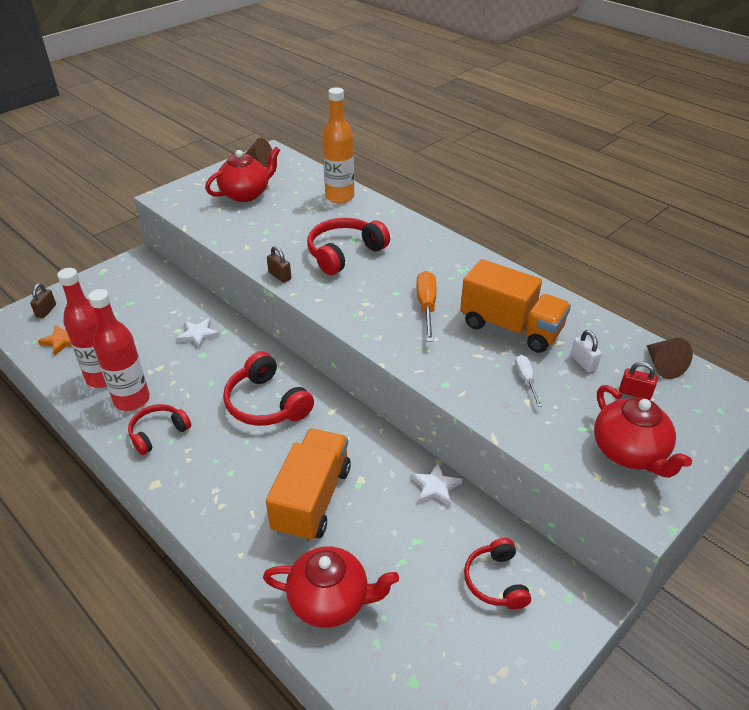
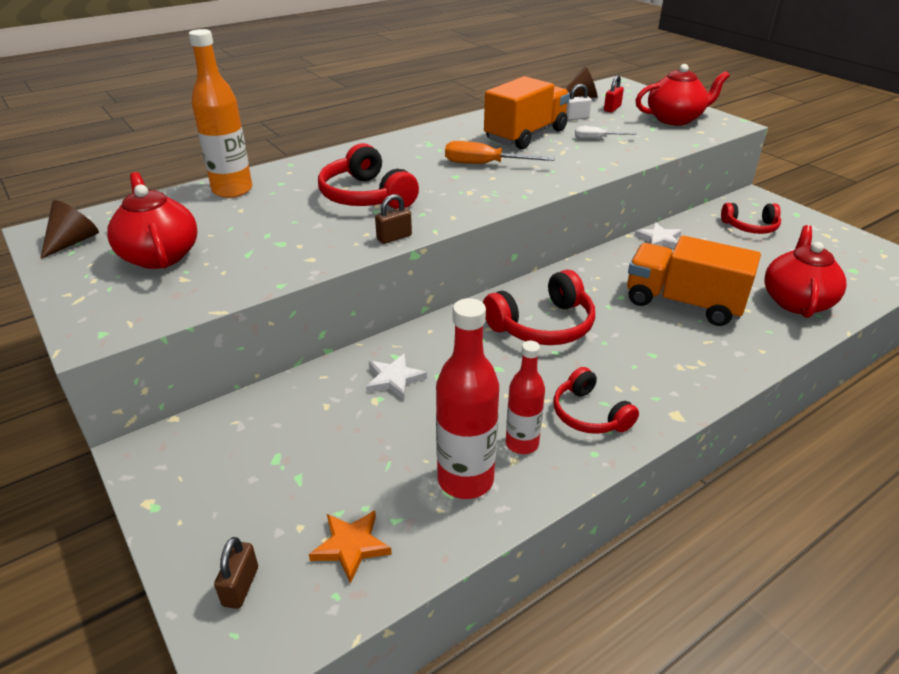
camera: 80 degrees left, 5 degrees down
brown padlock [30,283,56,318] -> brown padlock turned 75 degrees clockwise [214,537,258,609]
red bottle [88,289,150,411] -> red bottle [506,341,545,454], size x0.63

